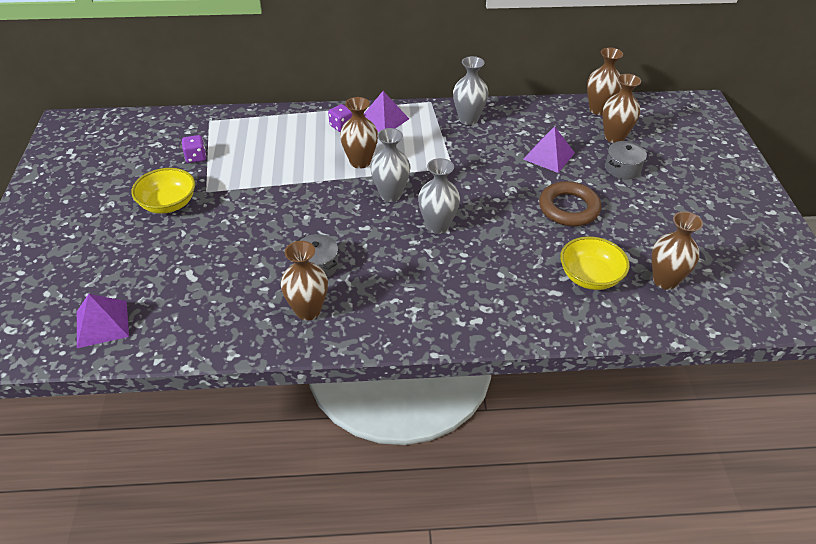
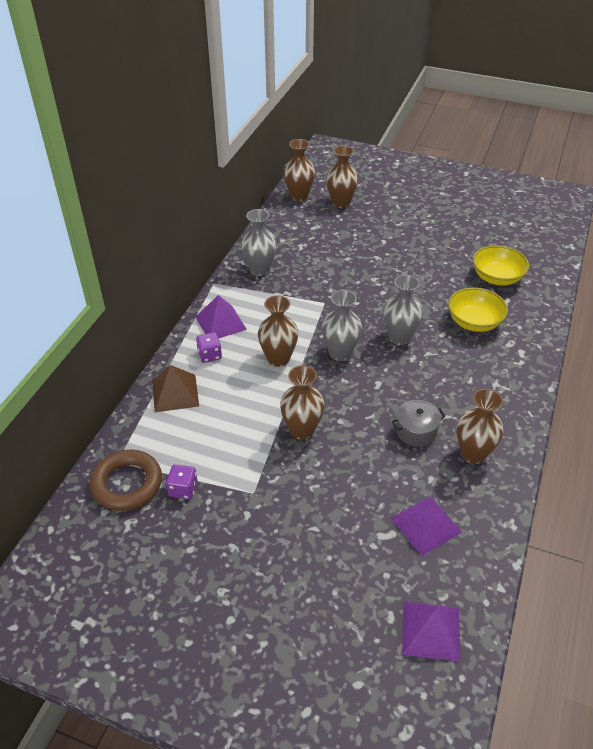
camera: 65 degrees left, 0 degrees up
yellow bowl [132,168,195,214] -> yellow bowl moved to [448,287,508,332]
purple pyramid [523,126,575,173] -> purple pyramid moved to [391,496,462,556]
brown ring [539,181,601,226] -> brown ring moved to [90,450,162,511]
grey pot [605,141,647,179] -> none
brown vase [652,212,703,290] -> brown vase moved to [280,365,325,440]
none -> brown pyramid [152,365,199,412]

